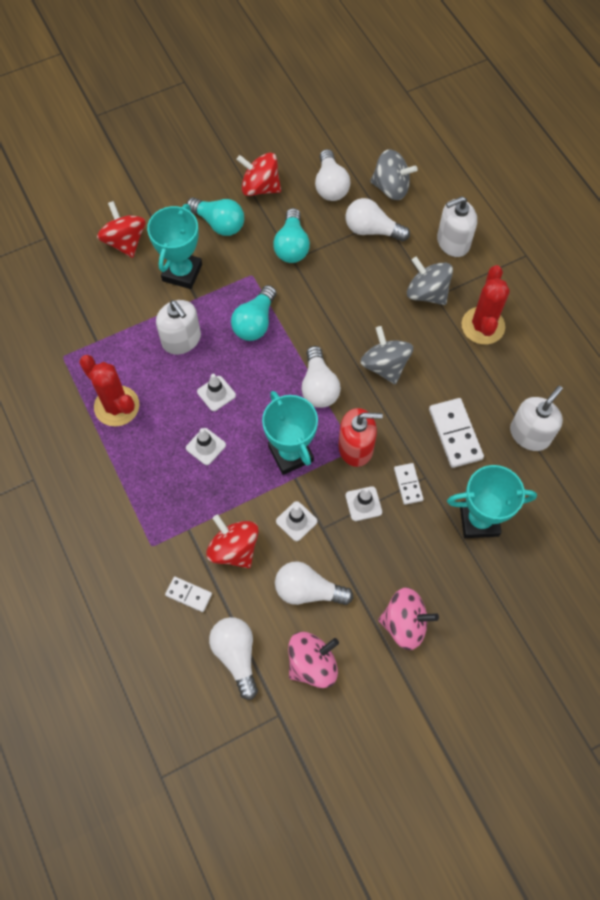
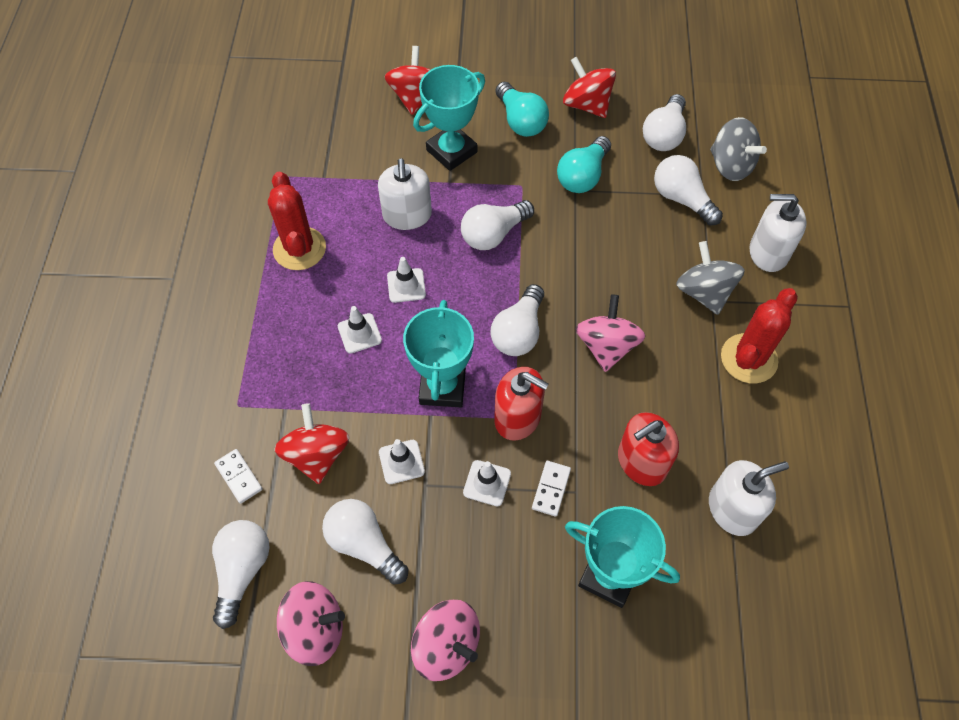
camera: 30 degrees right, 5 degrees down
turquoise light bulb [231,285,277,341] -> white light bulb [461,200,534,250]
grey spinning top [360,326,413,385] -> pink spinning top [575,294,645,372]
white domino [429,398,484,468] -> red soap dispenser [618,412,679,486]

